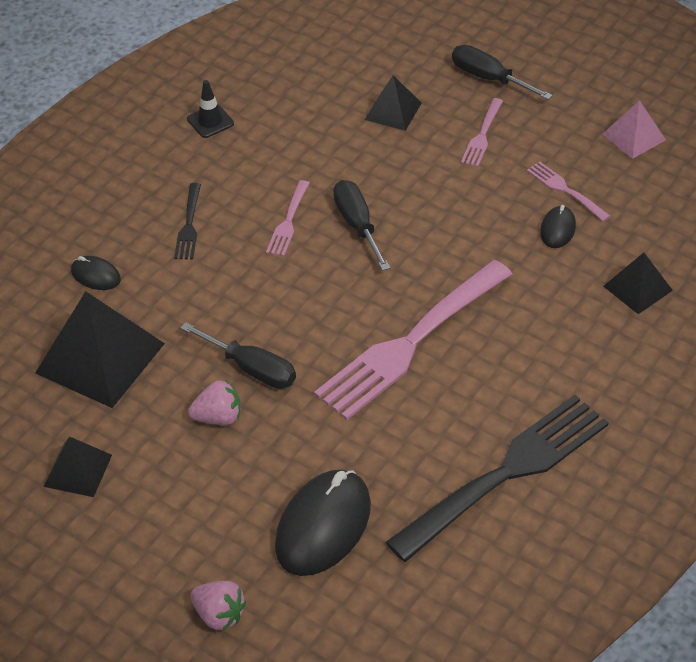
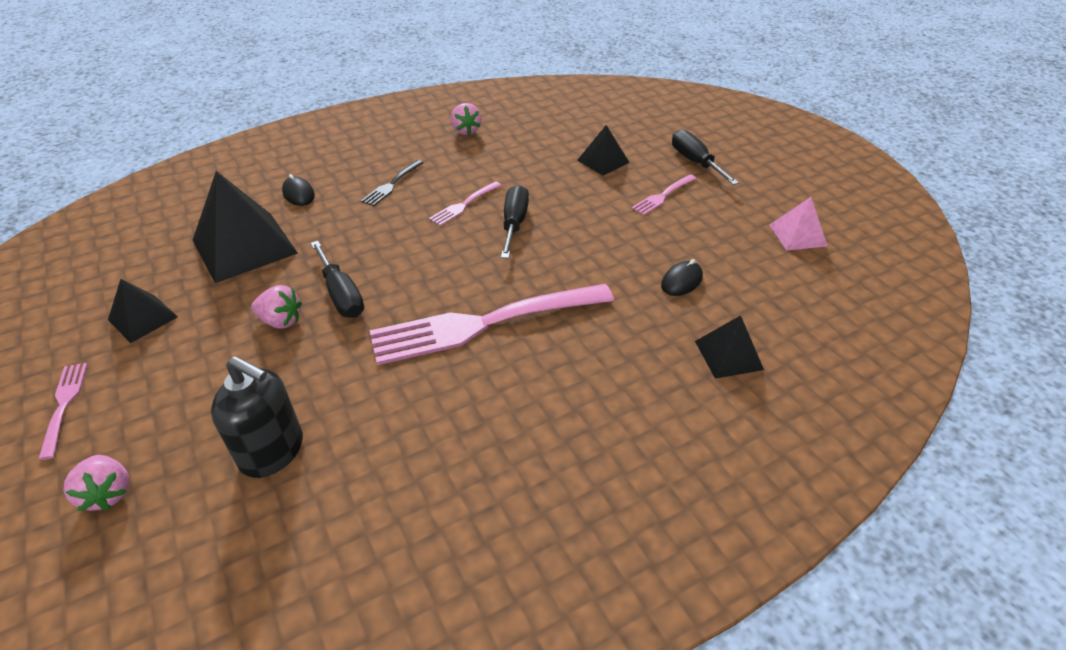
camera: 25 degrees right, 5 degrees down
black traffic cone [187,80,234,138] -> pink strawberry [451,103,482,135]
black mouse [275,470,371,576] -> black soap dispenser [211,356,303,478]
black fork [386,395,609,562] -> none
pink fork [527,161,610,222] -> pink fork moved to [38,363,88,460]

